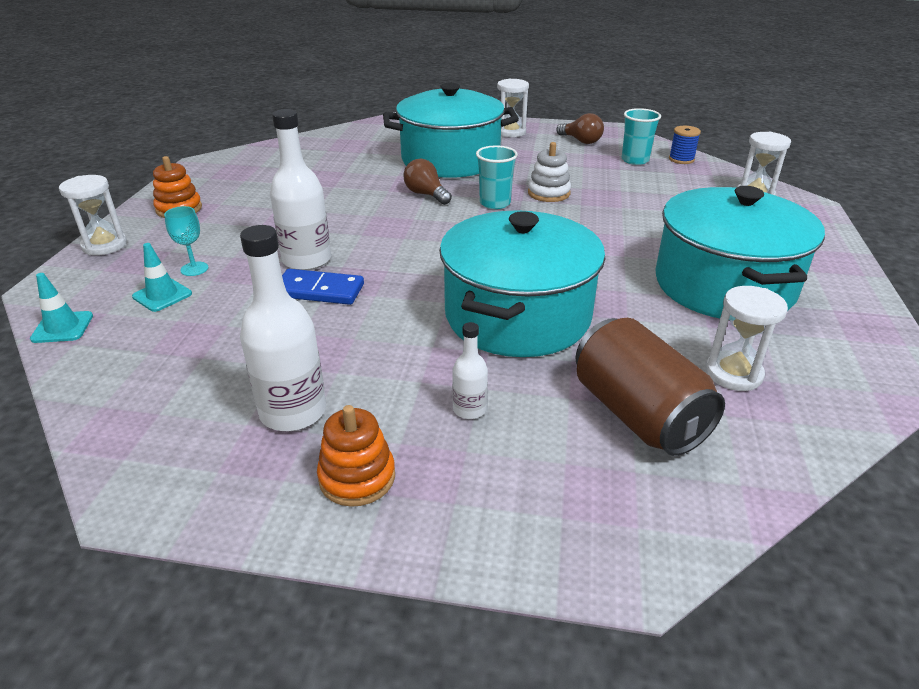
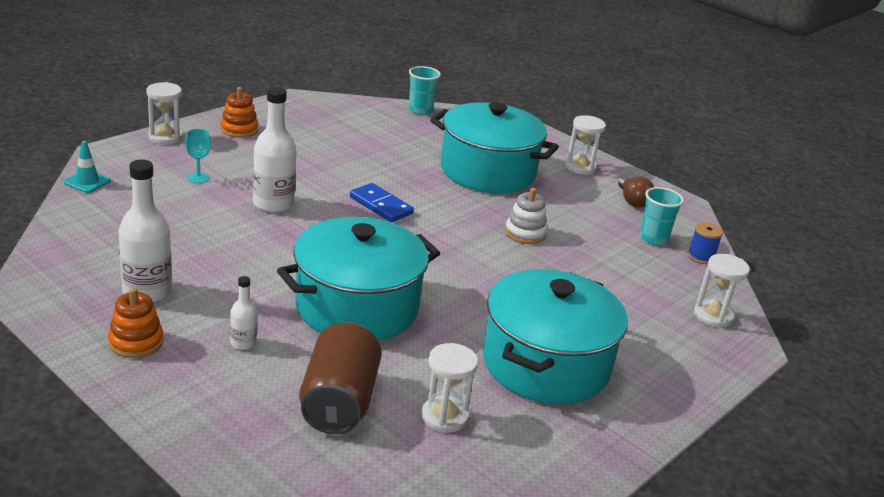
camera: 30 degrees right, 5 degrees down
turquoise traffic cone [132,243,192,312] -> none
blue domino [282,269,364,305] -> blue domino moved to [350,183,414,222]
brown light bulb [404,159,452,205] -> none
turquoise cup [476,145,518,209] -> turquoise cup moved to [409,66,441,115]

